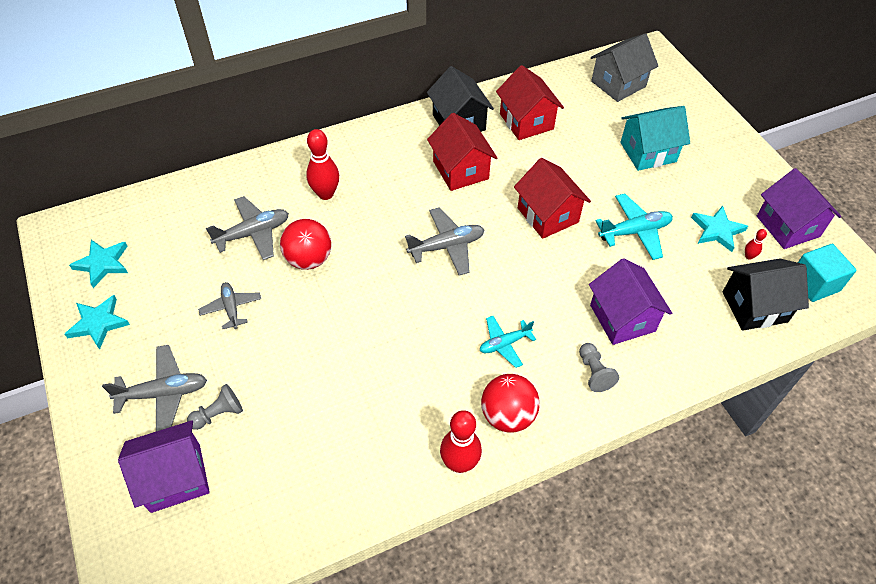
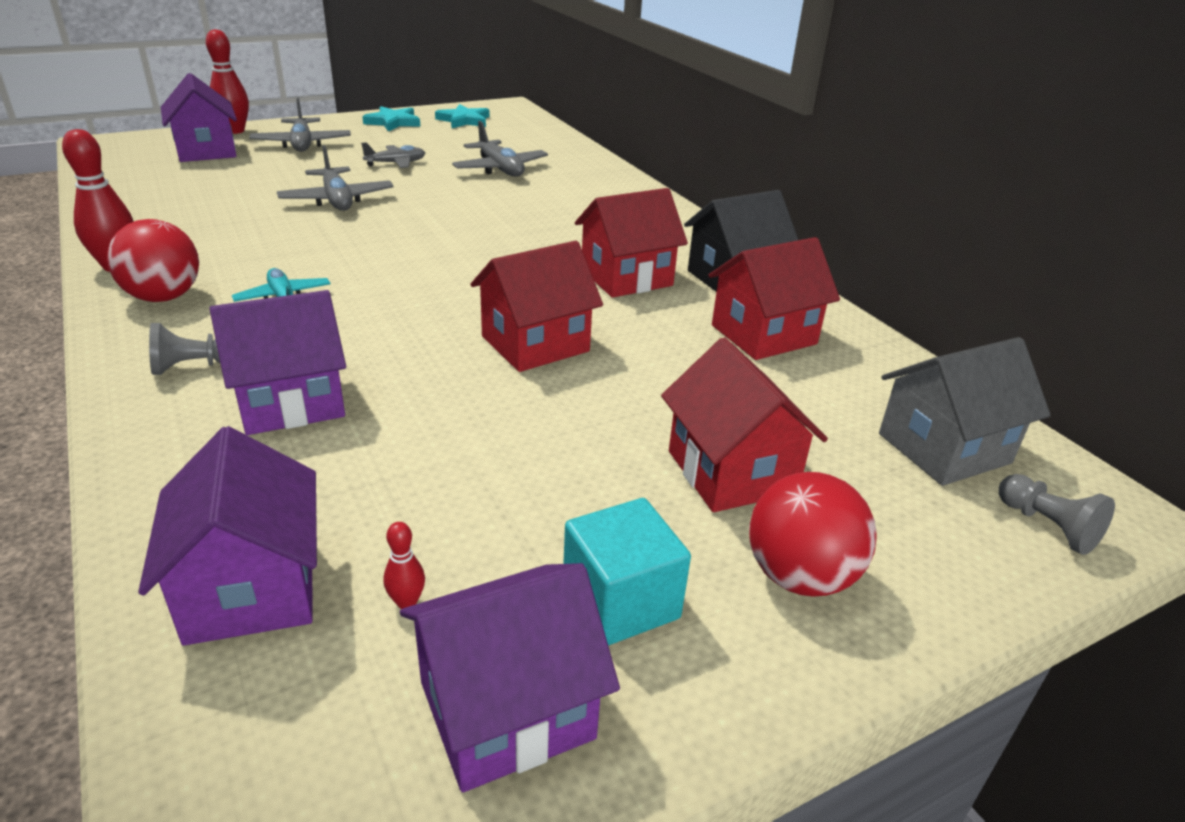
camera: 85 degrees right, 20 degrees down
grey pawn [187,384,243,430] -> grey pawn moved to [999,474,1115,555]
red ball [280,219,331,270] -> red ball moved to [749,472,877,597]
red bowling pin [306,129,339,200] -> red bowling pin moved to [206,29,249,134]
grey plane [405,207,484,276] -> grey plane moved to [277,145,394,211]
grey house [591,33,658,102] -> grey house turned 75 degrees counterclockwise [879,337,1051,486]
turquoise plane [595,193,673,260] -> none
turquoise house [620,106,690,171] -> red house [661,337,828,512]
turquoise star [691,206,748,252] -> none
black house [723,259,809,331] -> purple house [138,426,317,645]
turquoise cube [798,244,857,302] -> turquoise cube moved to [563,498,691,646]

